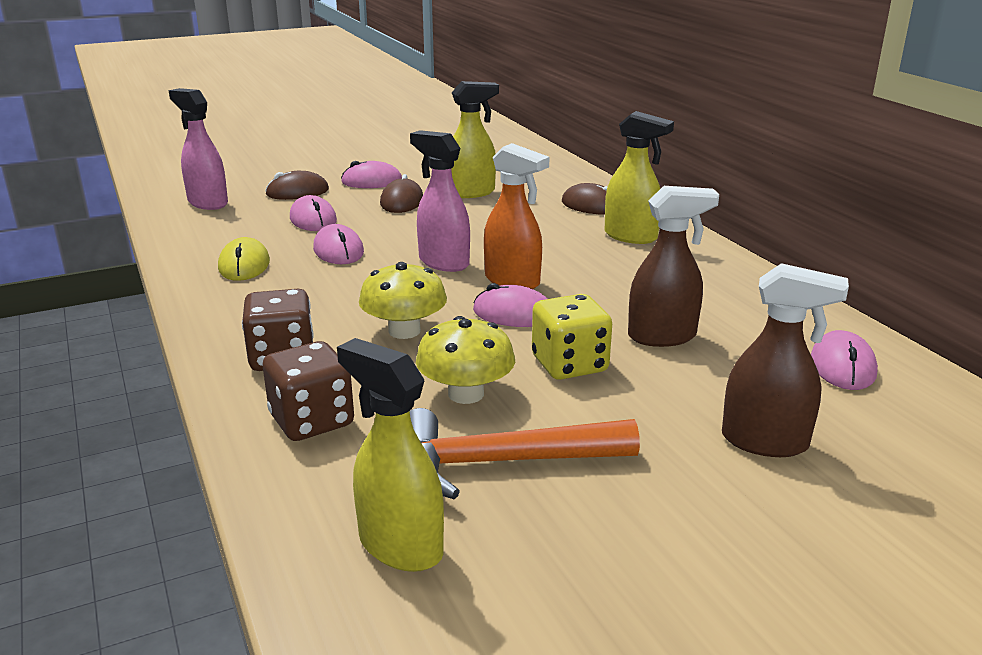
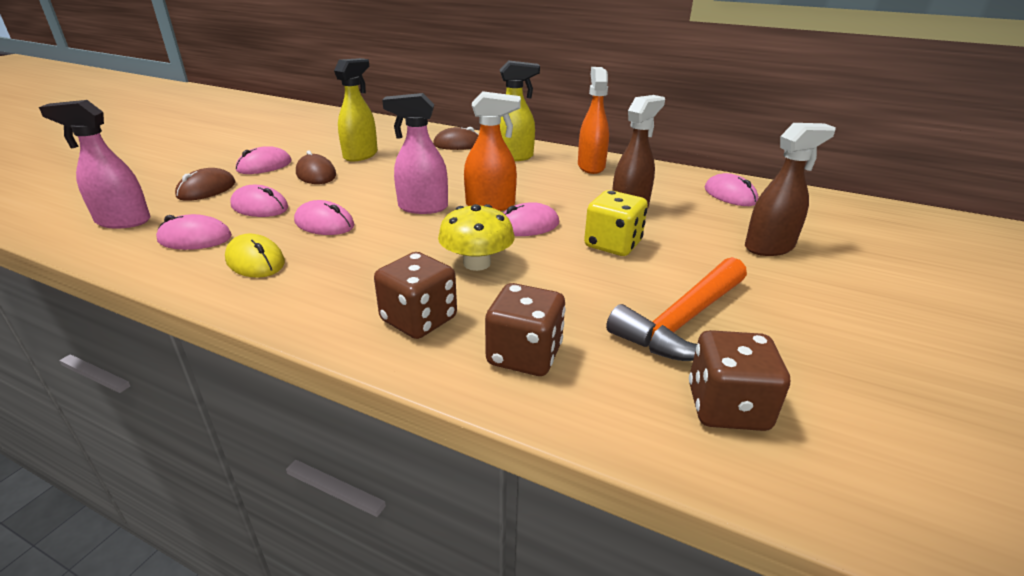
camera: 40 degrees left, 5 degrees up
yellow spray bottle [337,338,444,572] -> brown dice [689,330,790,431]
yellow mushroom [416,316,515,404] -> none
none -> pink mouse [156,214,232,250]
none -> orange spray bottle [578,67,609,174]

